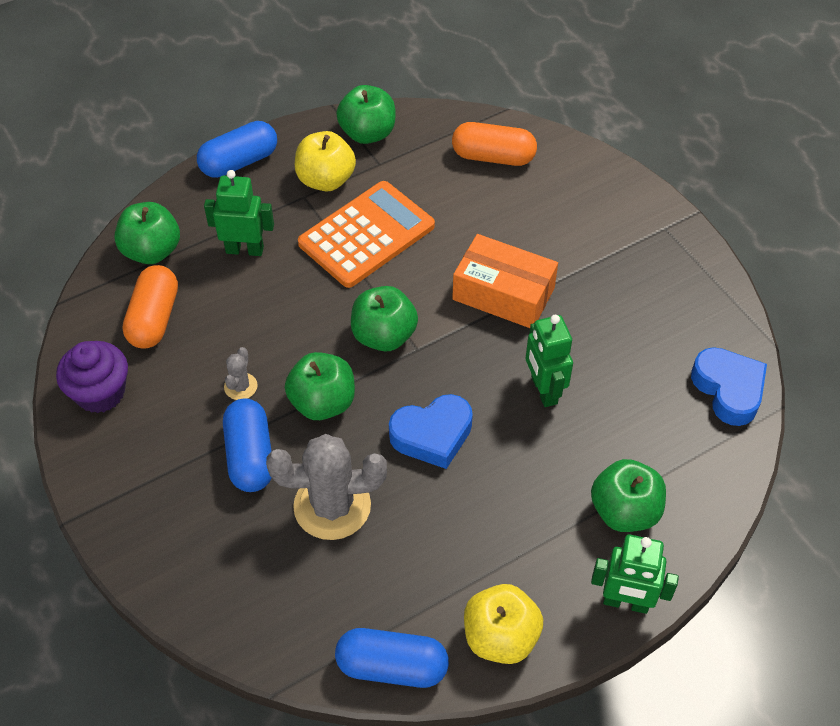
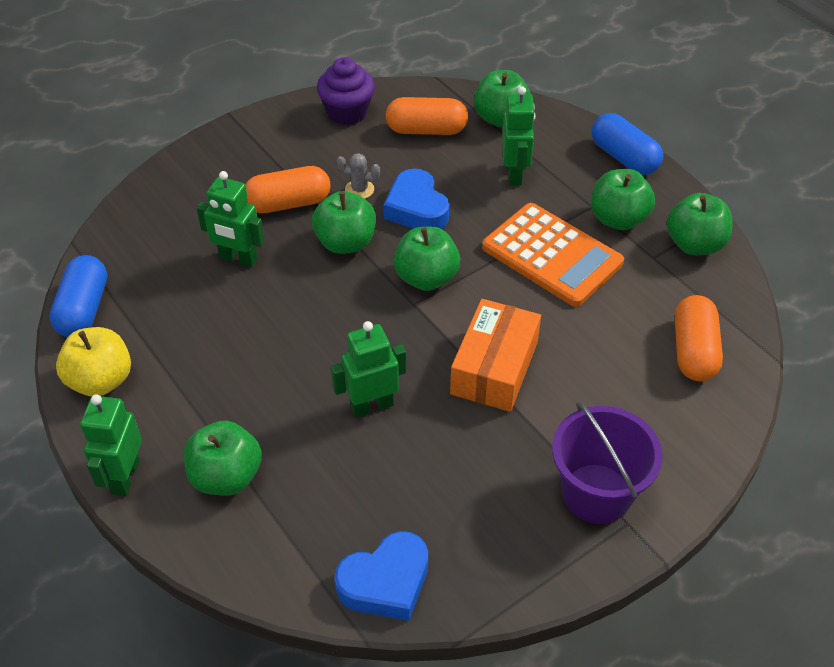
camera: 85 degrees right, 5 degrees down
blue capsule [223,398,272,492] -> orange capsule [245,166,331,213]
grey cactus [266,434,387,540] -> green robot [197,171,265,267]
yellow apple [295,131,356,191] -> green apple [591,169,655,230]
blue heart [389,394,473,469] -> blue heart moved to [384,169,449,229]
none -> purple bucket [552,401,663,524]

